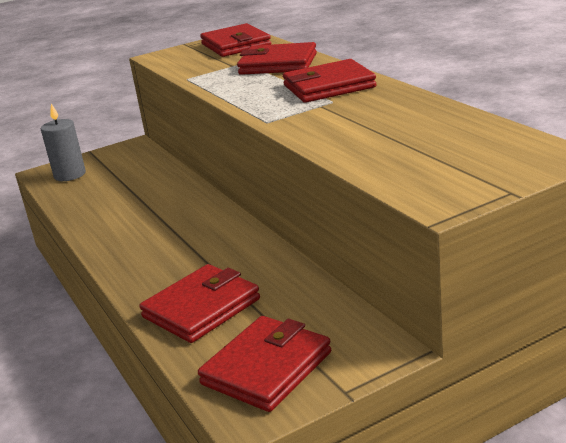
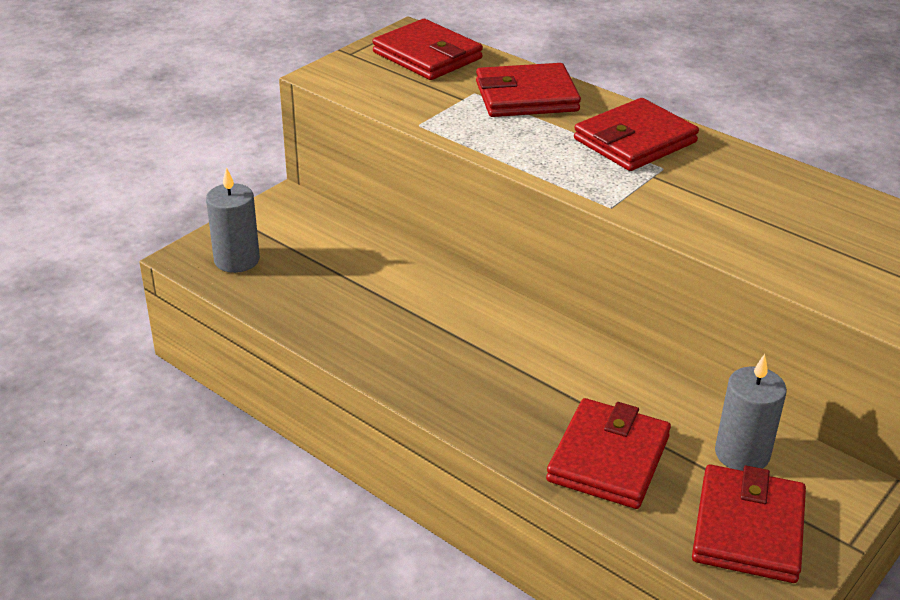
camera: 25 degrees left, 10 degrees up
none -> grey candle [715,354,787,471]

